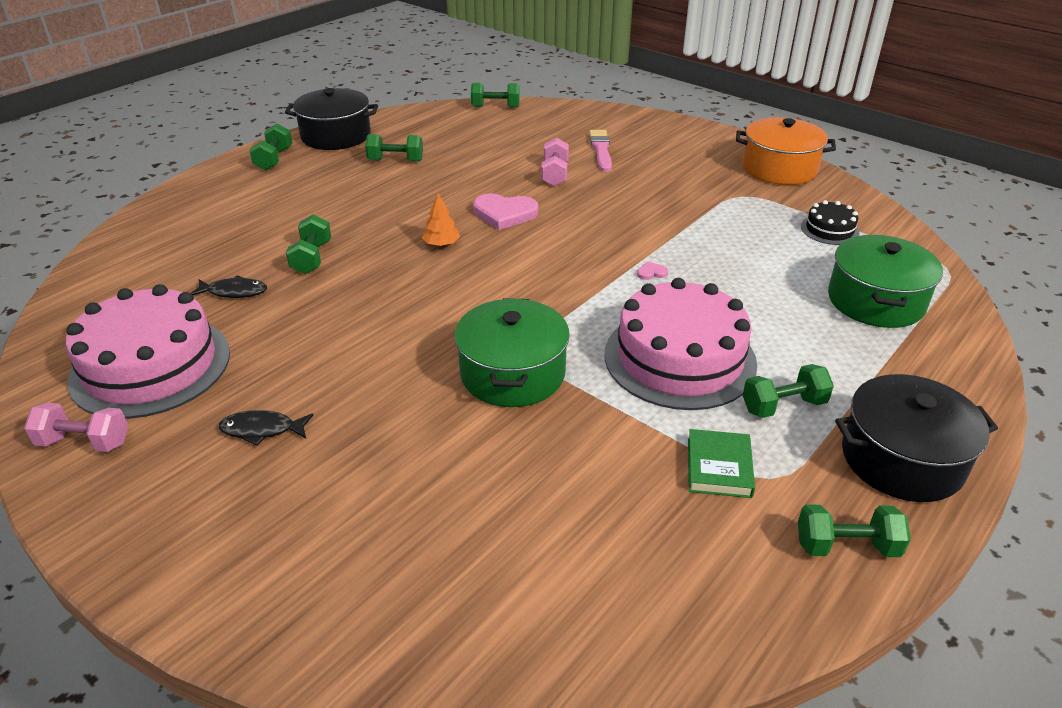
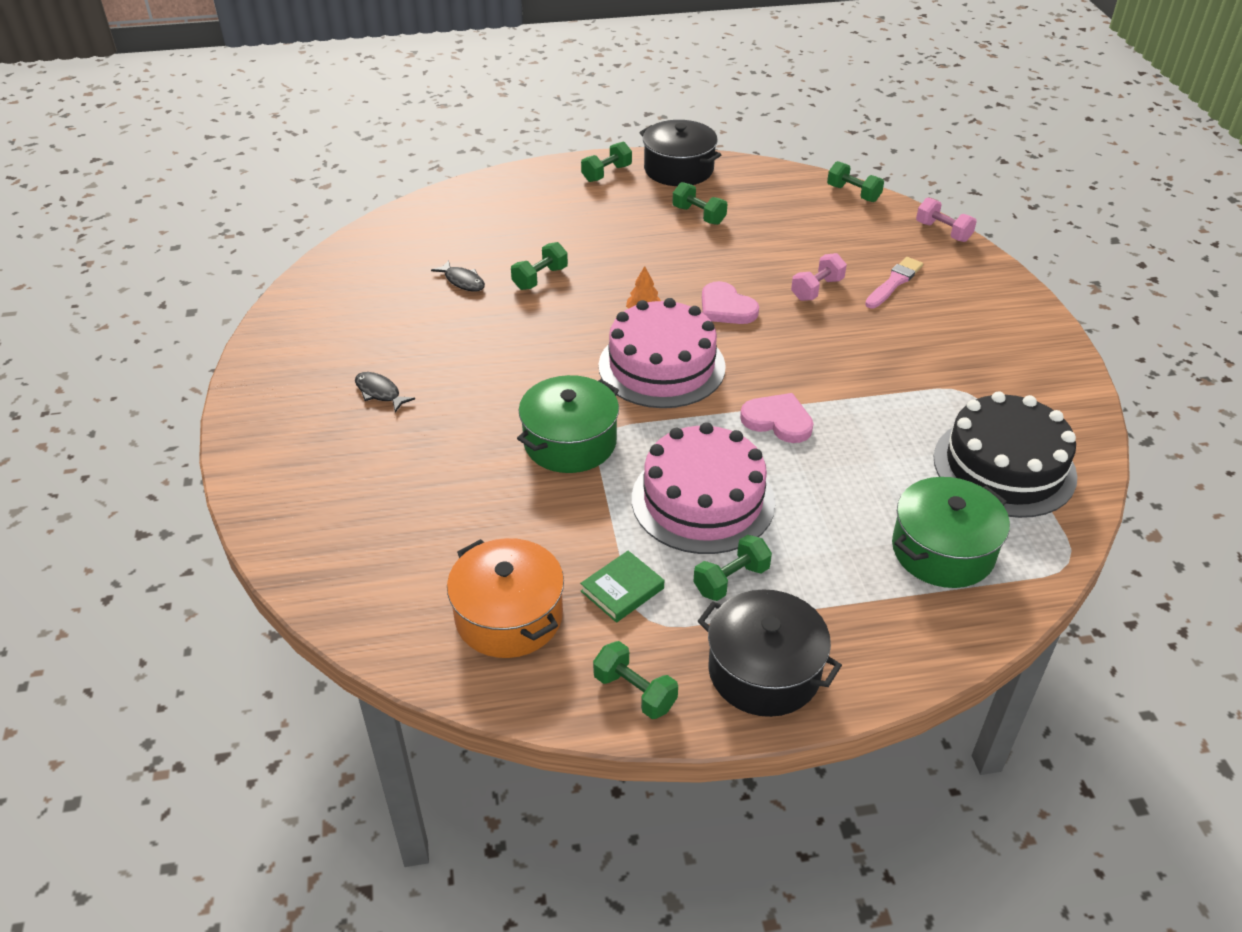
camera: 40 degrees right, 5 degrees up
pink dumbbell [24,403,128,452] -> pink dumbbell moved to [916,197,977,242]
pink cake [66,284,230,419] -> pink cake moved to [599,298,726,408]
pink heart [637,261,668,280] -> pink heart [740,393,813,443], size x2.32
orange pot [736,117,836,185] -> orange pot moved to [447,538,564,658]
green dumbbell [743,364,834,418] -> green dumbbell turned 60 degrees counterclockwise [693,535,772,601]
black cake [801,200,859,245] -> black cake [934,391,1077,518], size x2.17

